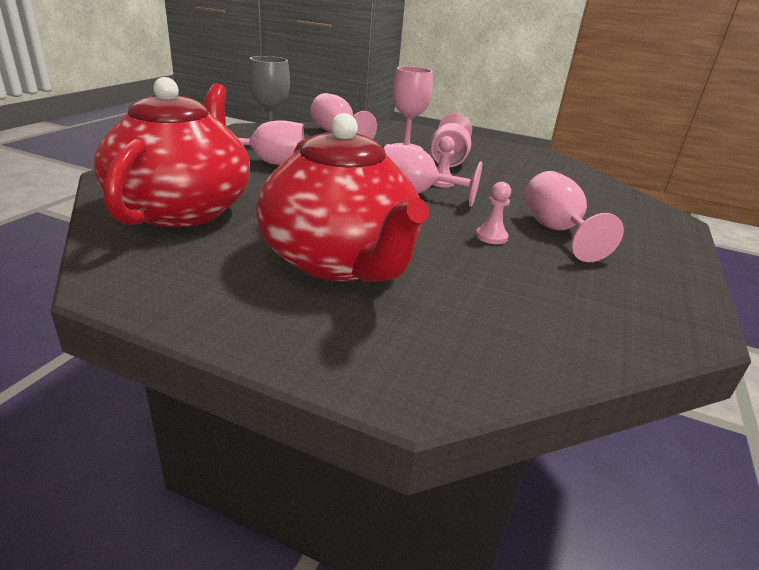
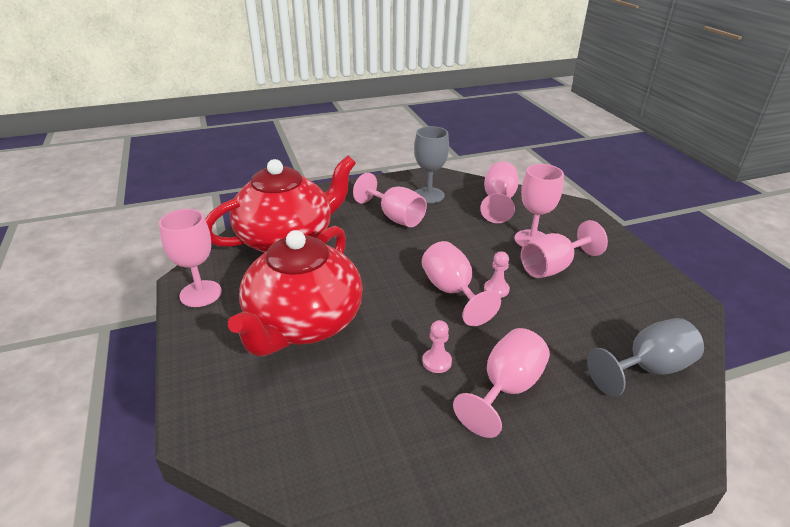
camera: 50 degrees right, 5 degrees up
none -> pink goblet [159,209,222,307]
none -> grey goblet [587,318,704,397]

